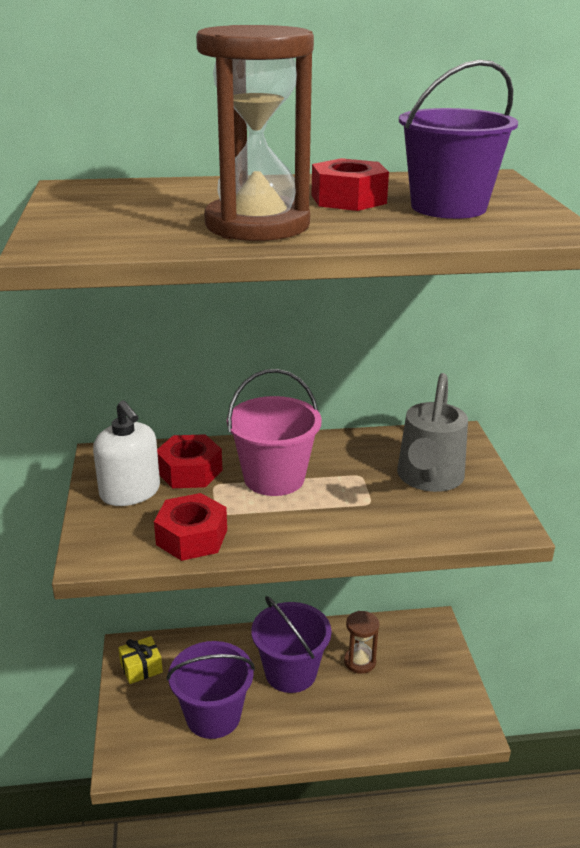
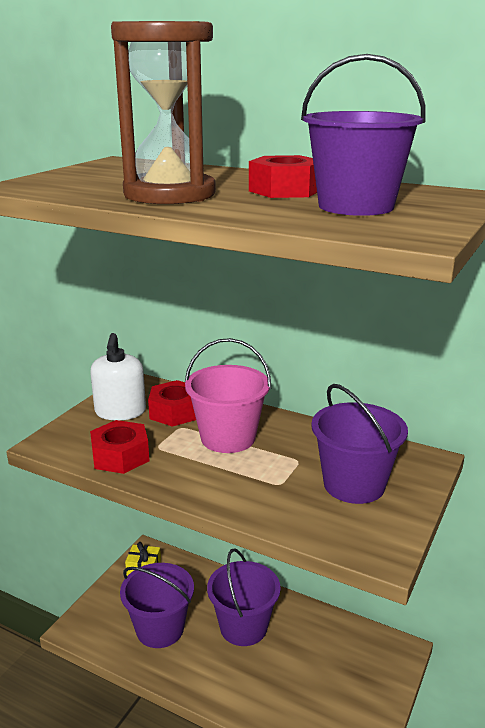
camera: 35 degrees right, 5 degrees down
brown hourglass [344,611,379,674] -> none
grey watering can [397,373,468,492] -> purple bucket [311,384,408,504]

